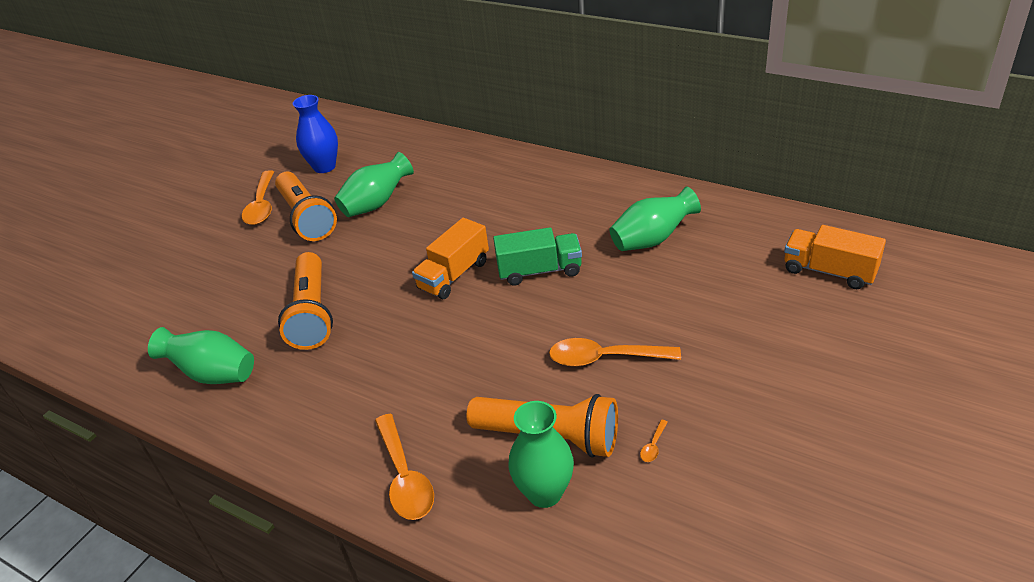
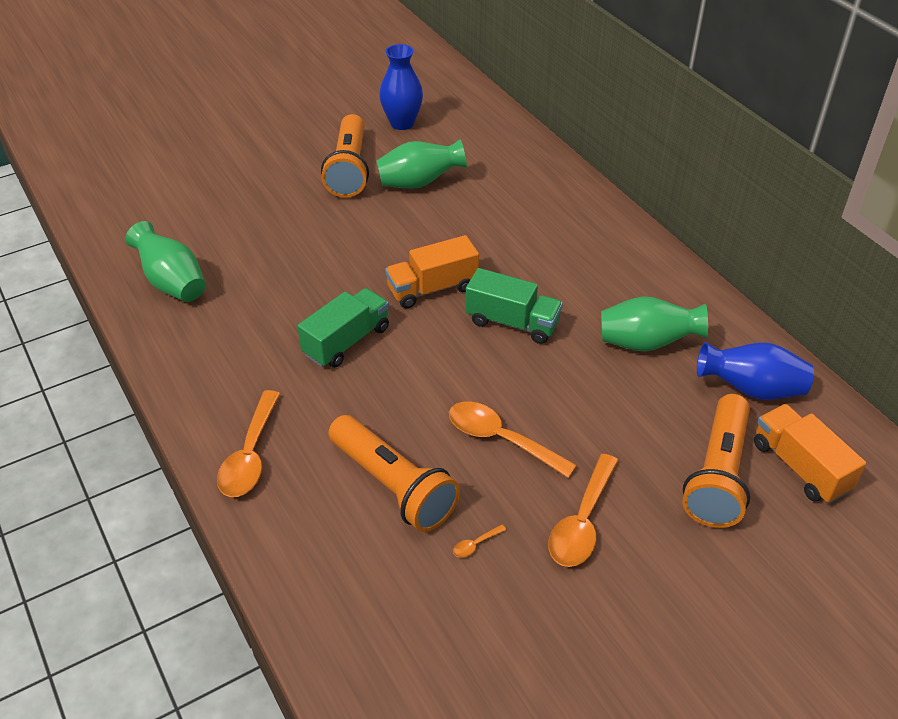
camera: 25 degrees right, 5 degrees up
orange spoon [242,170,274,225] -> orange spoon moved to [548,454,619,567]
orange flashlight [278,252,333,350] -> orange flashlight moved to [683,394,750,528]
green vase [509,401,574,508] -> none
none -> green truck [297,288,389,368]
none -> blue vase [697,342,814,400]

